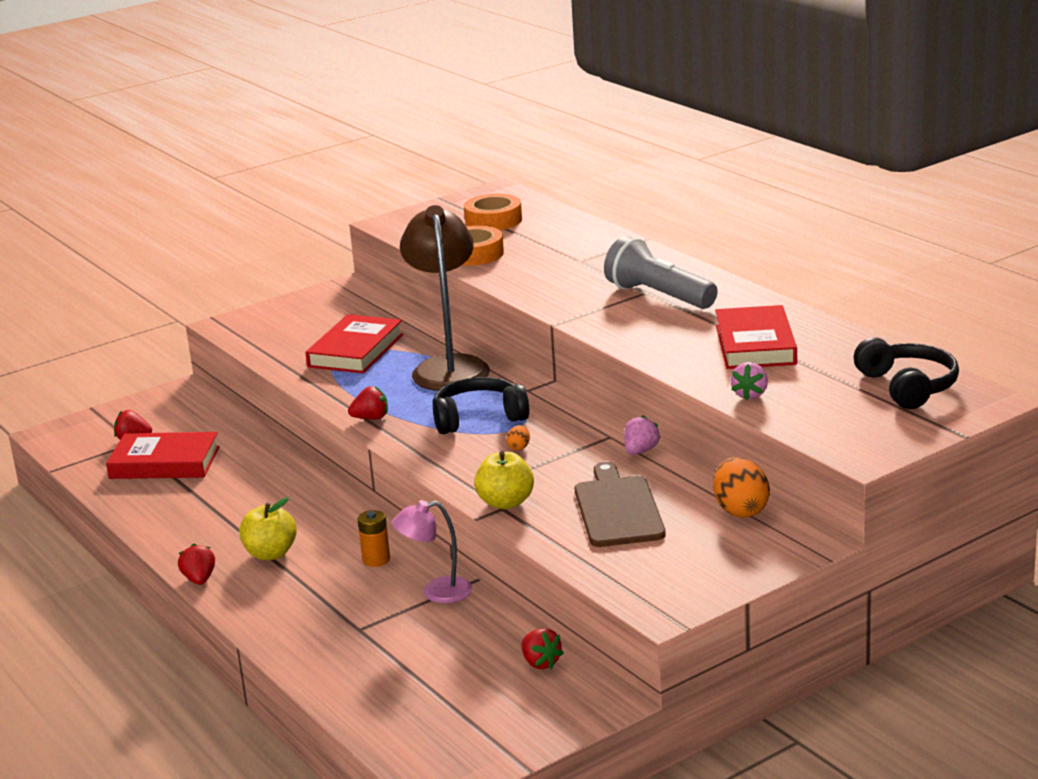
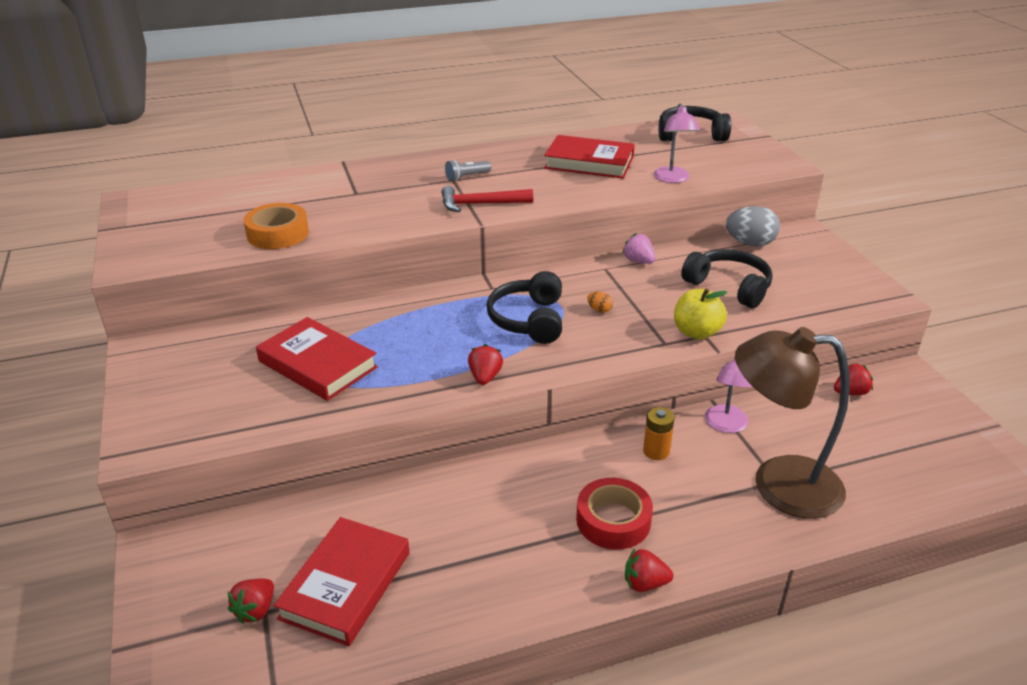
camera: 75 degrees left, 10 degrees up
yellow apple [239,497,297,560] -> red tape [576,478,653,550]
brown lamp [400,205,490,391] -> brown lamp moved to [735,327,850,519]
orange tape [464,194,522,230] -> none
brown cutting board [575,462,666,547] -> black headphones [681,249,773,308]
grey flashlight [604,236,718,309] -> grey flashlight [445,160,491,181], size x0.46
orange egg [713,457,770,518] -> grey egg [726,206,780,246]
pink strawberry [730,362,768,400] -> pink lamp [654,103,700,183]
none -> red hammer [441,186,533,212]

